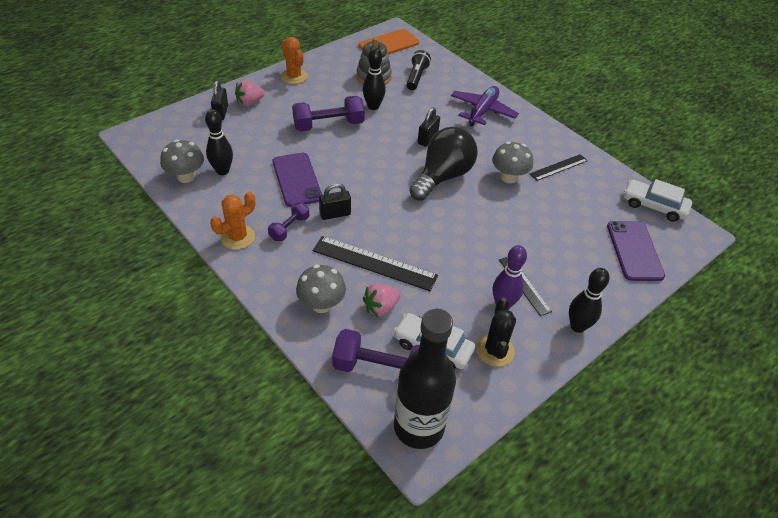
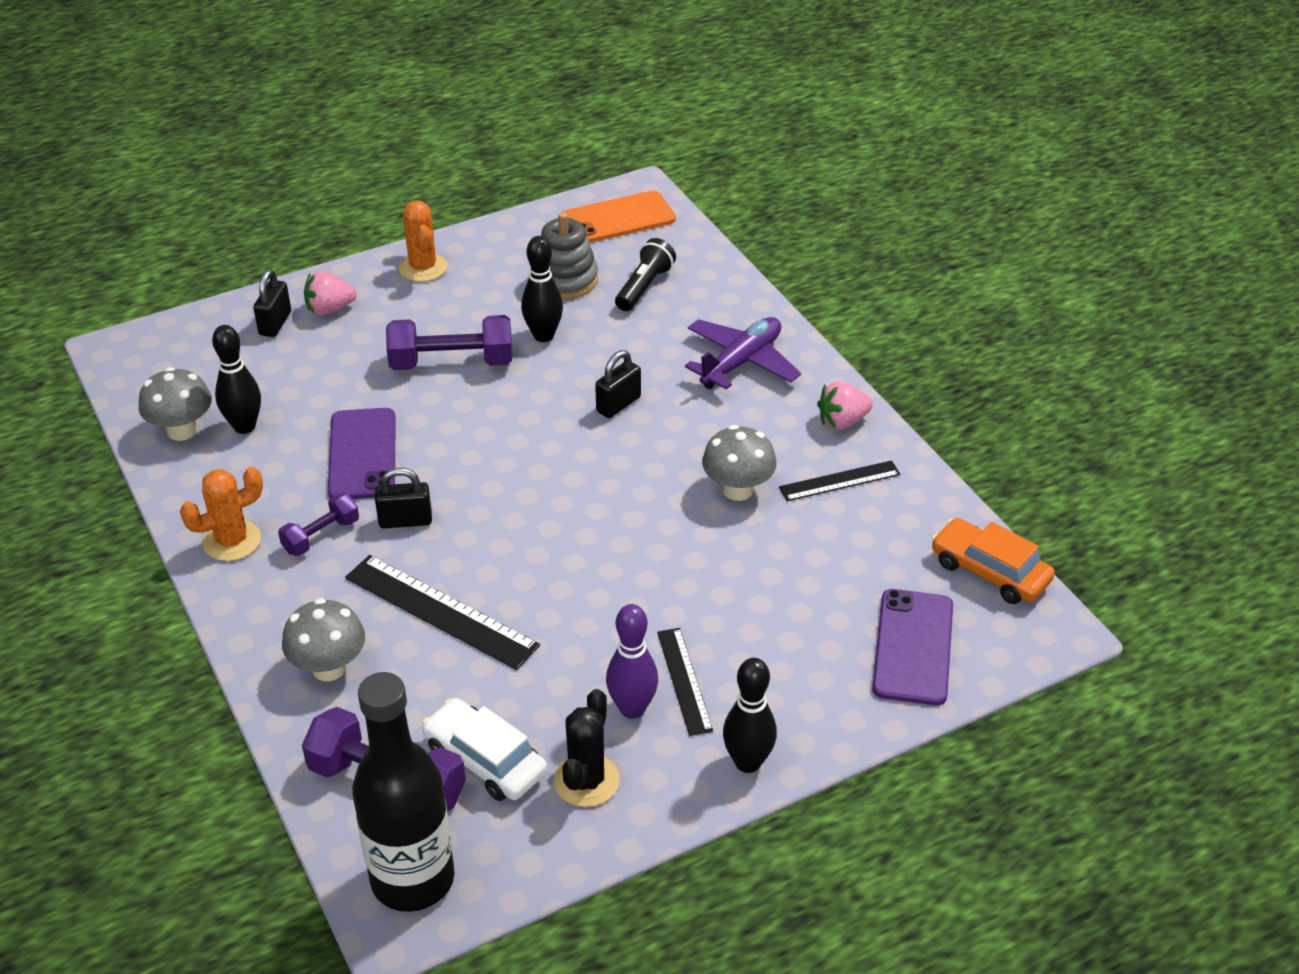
camera: 15 degrees right, 5 degrees down
pink strawberry [363,283,400,317] -> pink strawberry moved to [817,381,873,430]
black light bulb [409,127,477,201] -> none
white car [624,179,692,222] -> orange car [932,518,1055,604]

